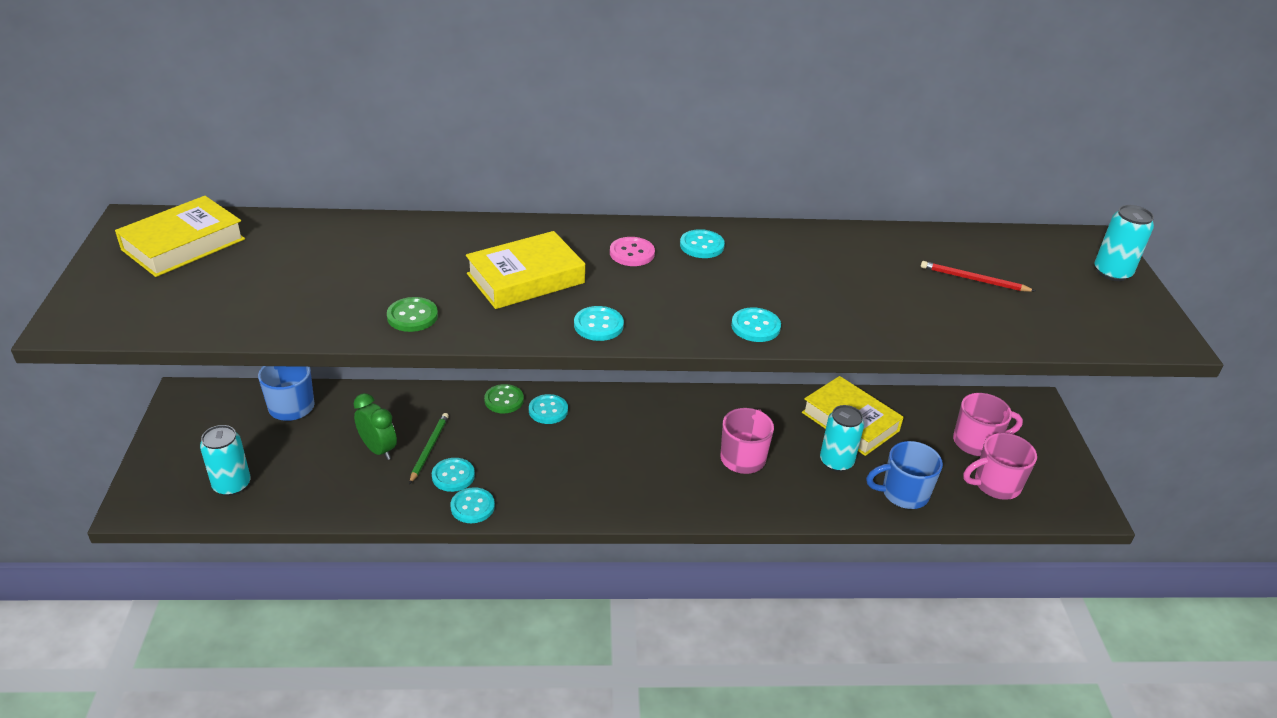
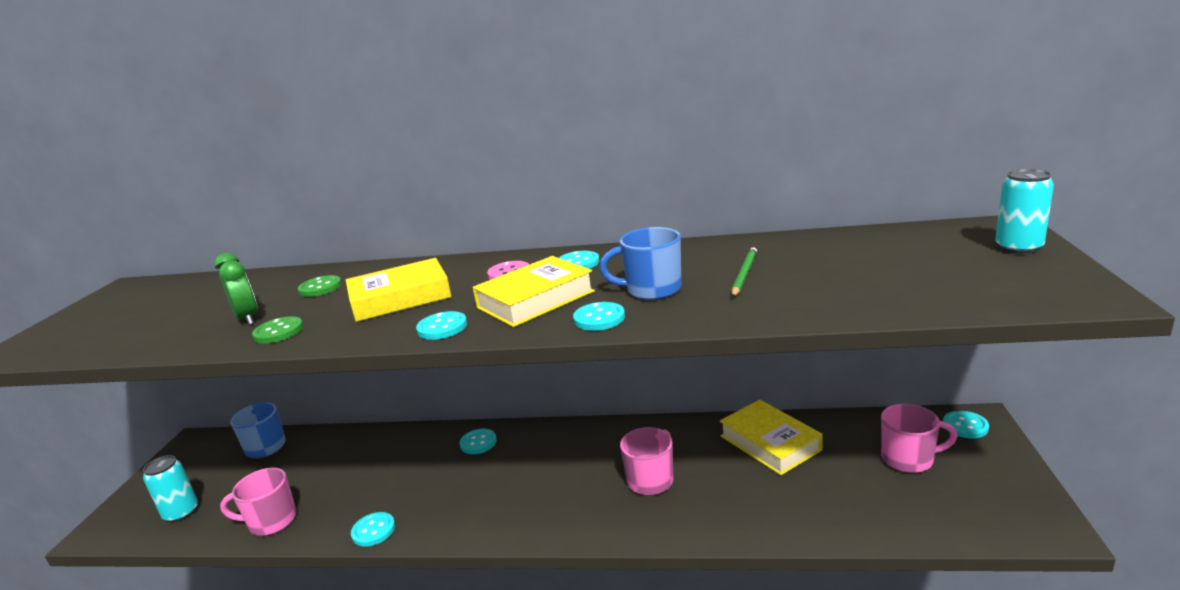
camera: 15 degrees right, 15 degrees down
yellow book [115,196,245,277] -> yellow book moved to [472,256,595,327]
green clock [354,393,397,460] -> green clock moved to [214,253,258,325]
green pencil [409,413,449,484] -> green pencil moved to [732,247,757,297]
turquoise button [432,458,475,492] -> turquoise button moved to [943,411,989,438]
green button [484,384,524,413] -> green button moved to [298,275,342,297]
turquoise can [820,405,864,472] -> none
blue mug [866,441,943,509] -> blue mug moved to [599,227,681,300]
red pencil [921,261,1035,292] -> none
pink mug [963,433,1037,500] -> pink mug moved to [220,468,297,536]

